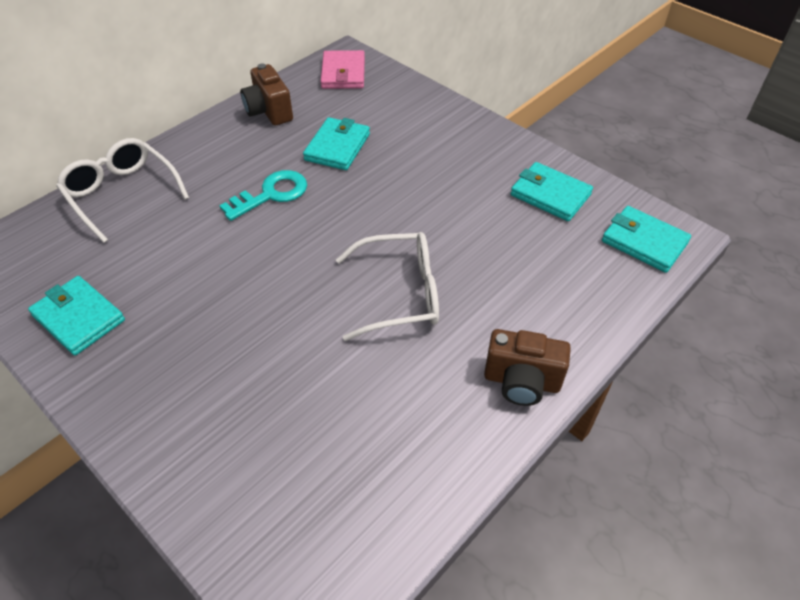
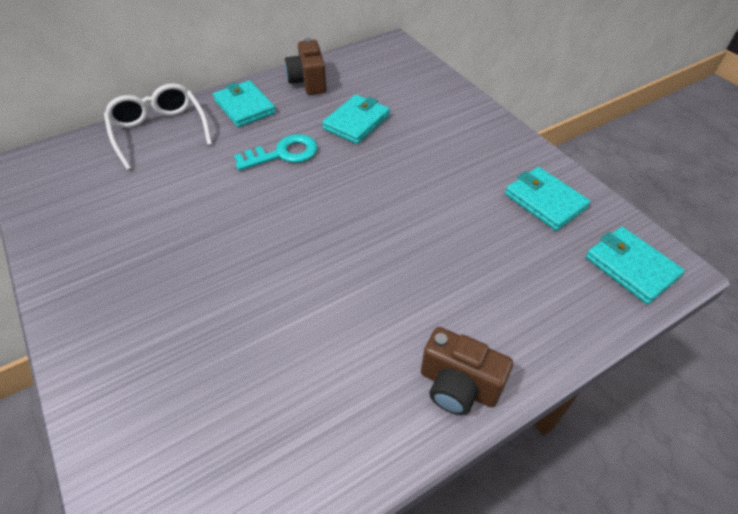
camera: 15 degrees right, 0 degrees up
turquoise wallet [28,276,125,356] -> turquoise wallet moved to [213,80,276,127]
pink wallet [320,50,365,89] -> none
white glasses [336,232,439,341] -> none

